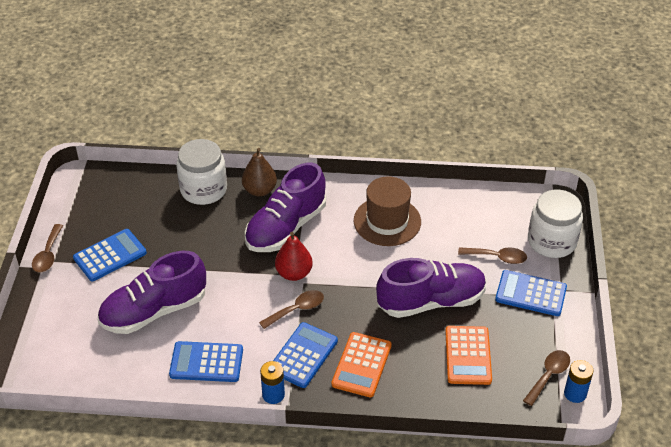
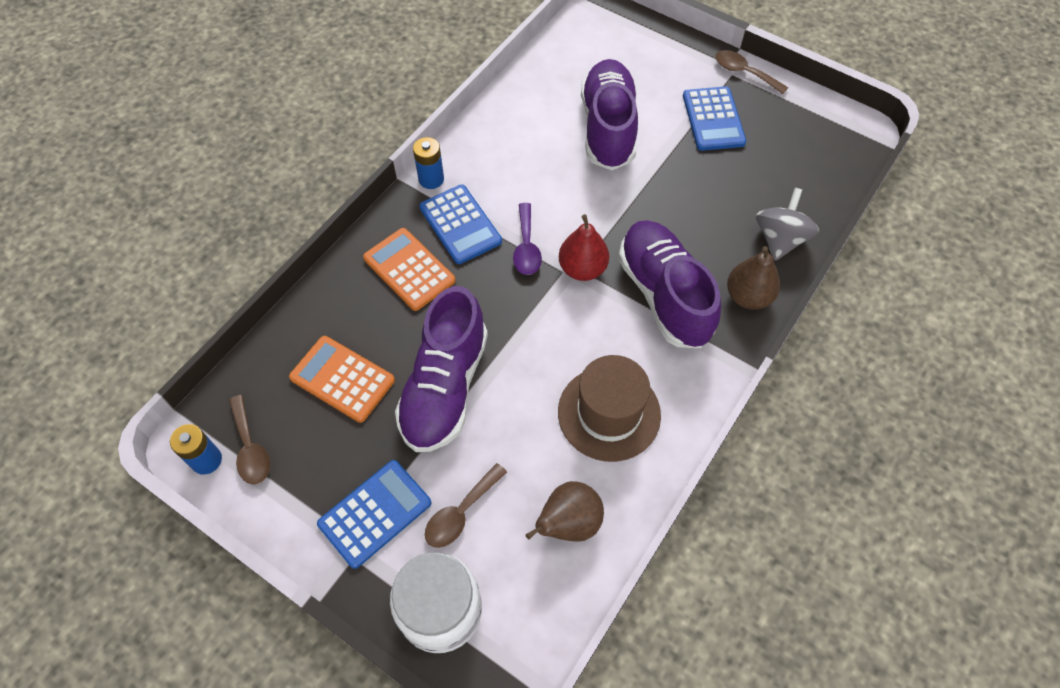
camera: 120 degrees right, 15 degrees up
blue calculator [169,341,243,382] -> none
white jar [176,139,227,205] -> grey spinning top [756,188,819,261]
brown spoon [259,290,324,329] -> purple spoon [513,203,542,275]
none -> brown pear [526,481,604,542]

